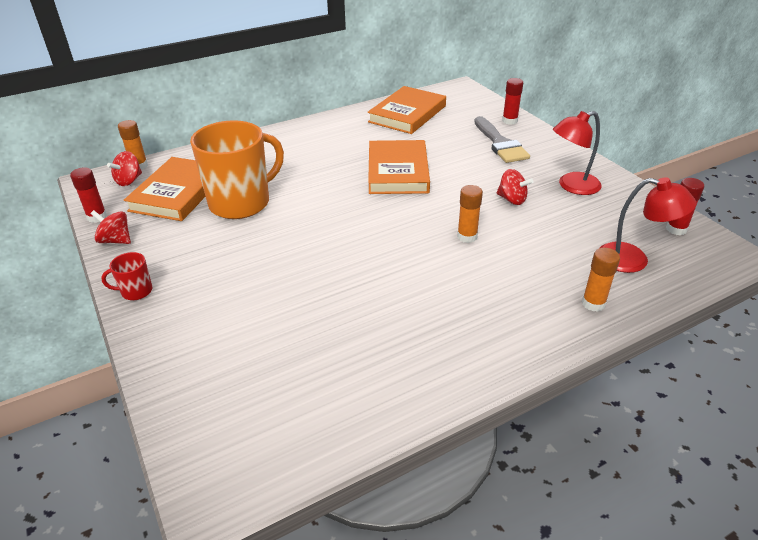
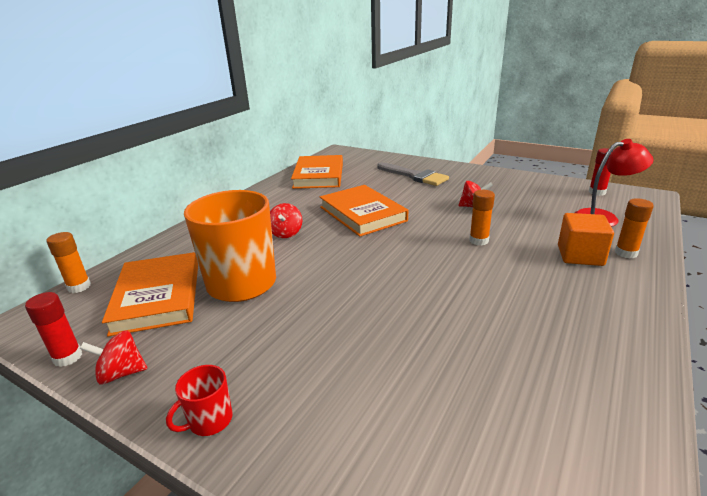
camera: 30 degrees left, 10 degrees down
red spinning top [107,151,142,186] -> red spinning top moved to [270,203,302,238]
red glue stick [502,78,523,125] -> none
red lamp [553,111,602,195] -> none
none -> orange cube [558,213,614,266]

